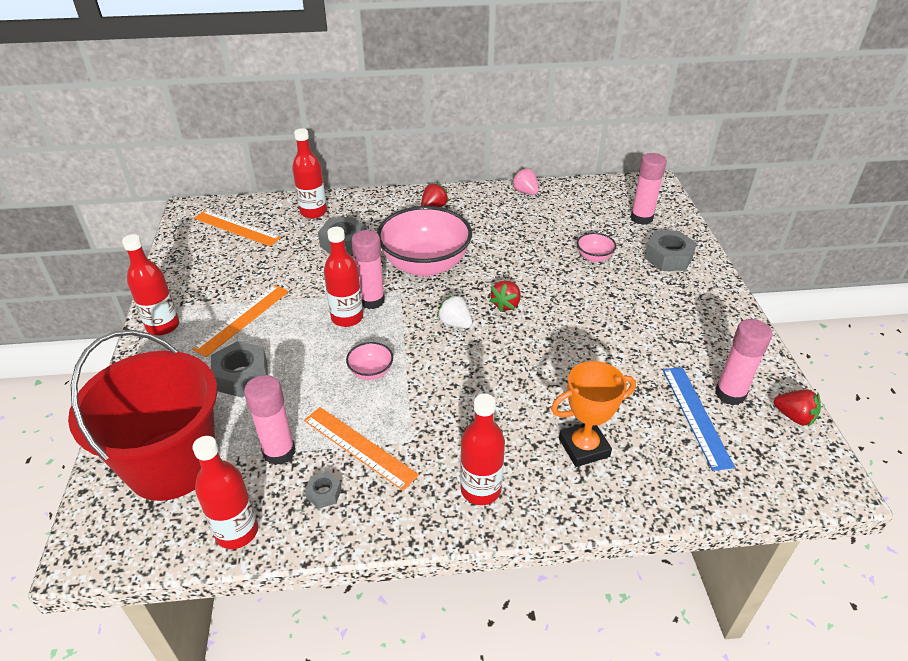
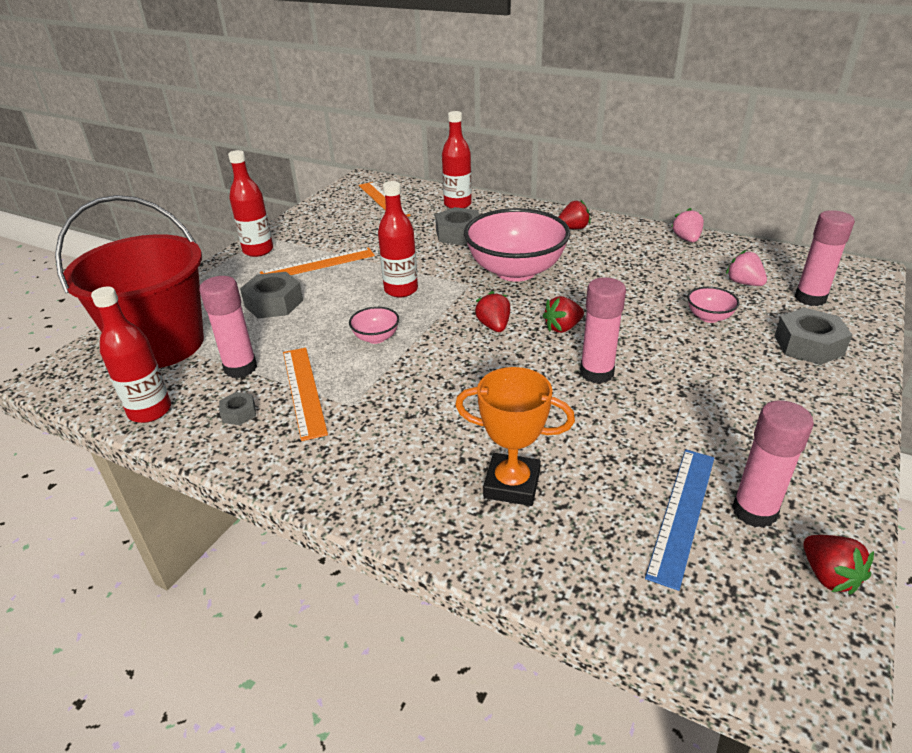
camera: 35 degrees right, 5 degrees down
pink glue stick [351,230,385,309] -> pink glue stick moved to [580,277,626,384]
white strawberry [437,294,472,328] -> red strawberry [475,291,510,332]
red bottle [460,393,505,505] -> none
none -> pink strawberry [726,250,767,286]

